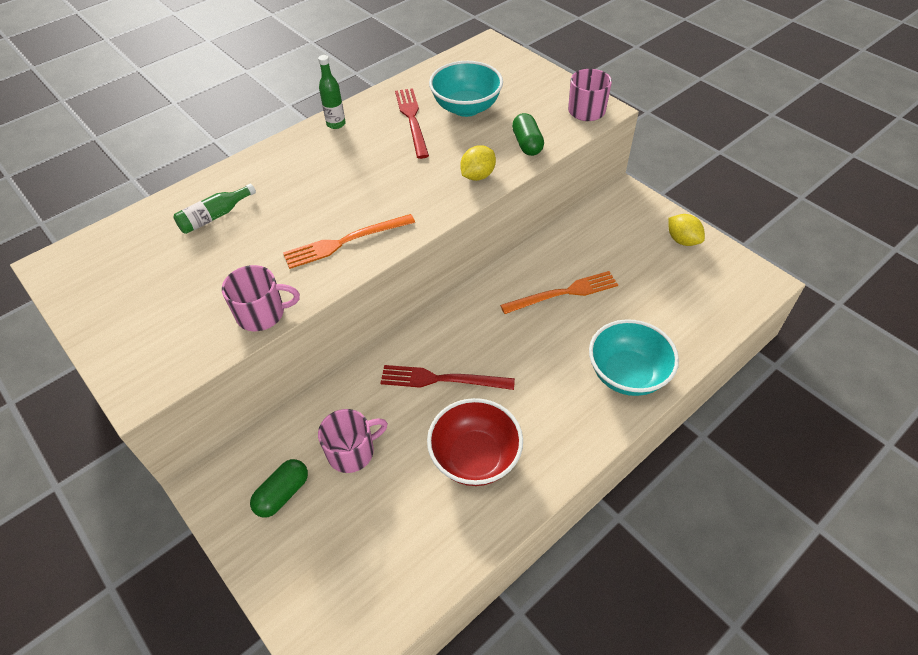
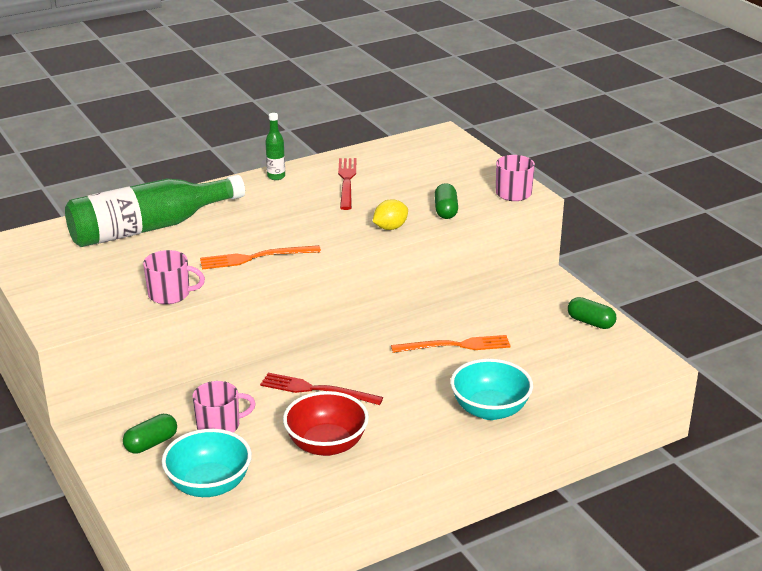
camera: 10 degrees right, 20 degrees down
green bottle [173,184,256,234] -> green bottle [65,175,245,247], size x2.43
turquoise bowl [429,61,503,117] -> turquoise bowl moved to [162,429,252,497]
yellow lemon [668,214,705,246] -> green capsule [568,297,616,329]

